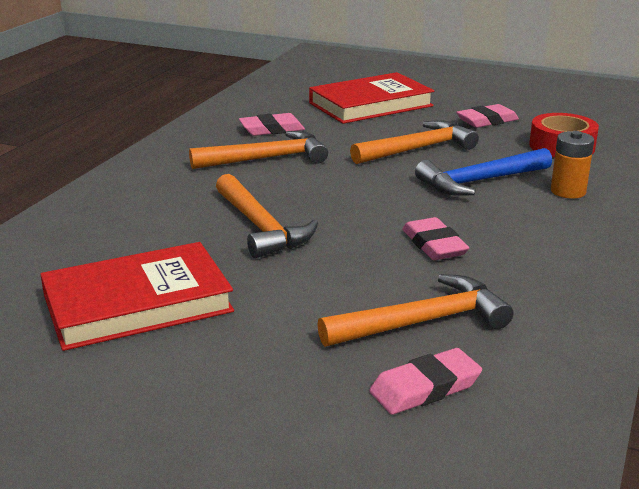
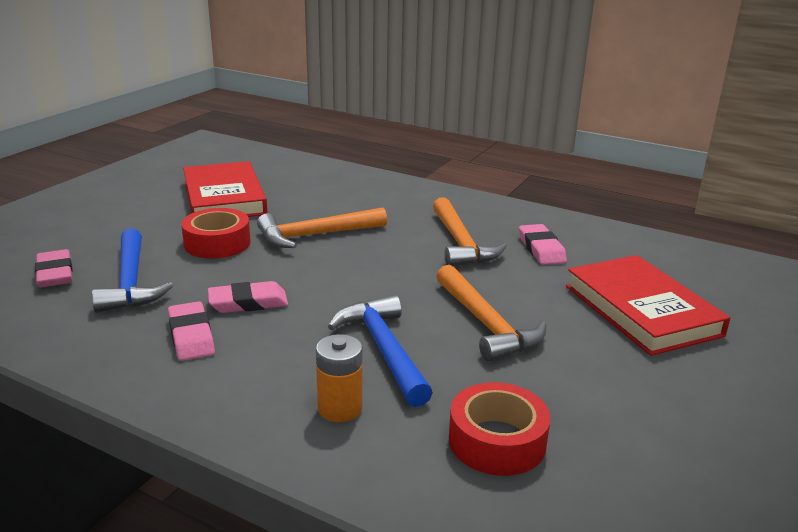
camera: 95 degrees right, 0 degrees up
orange hammer [317,274,513,347] -> blue hammer [92,229,173,313]
pink eraser [456,104,519,128] -> pink eraser moved to [168,301,215,361]
none -> red tape [181,208,251,259]

